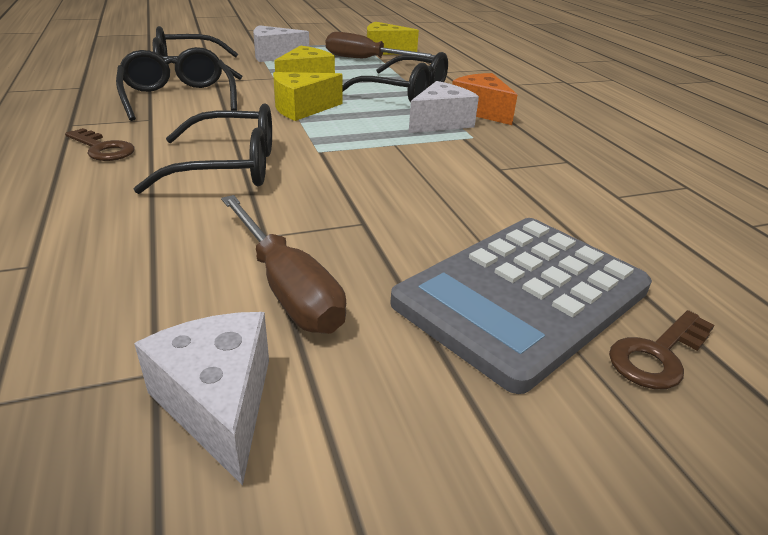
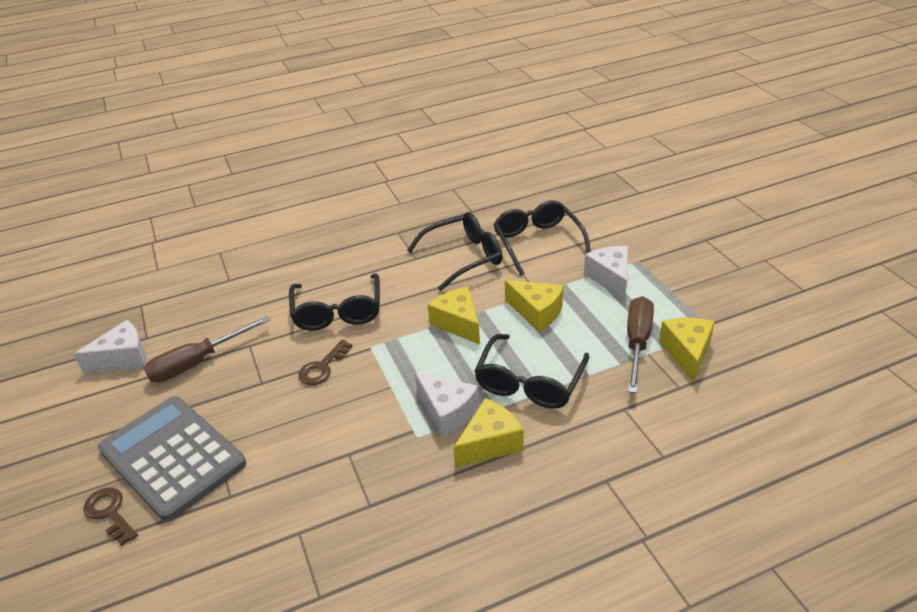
camera: 90 degrees right, 5 degrees up
brown key [65,128,135,161] -> brown key moved to [298,340,352,385]
orange cheese [452,73,517,125] -> yellow cheese [454,398,524,468]

